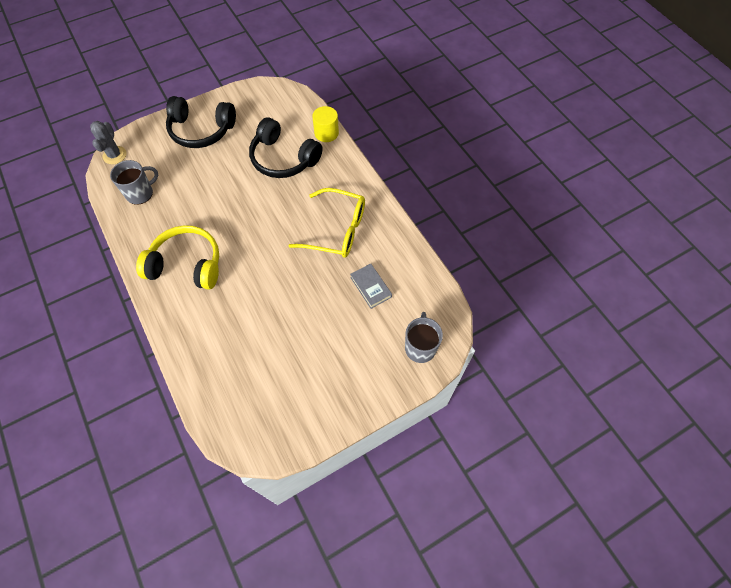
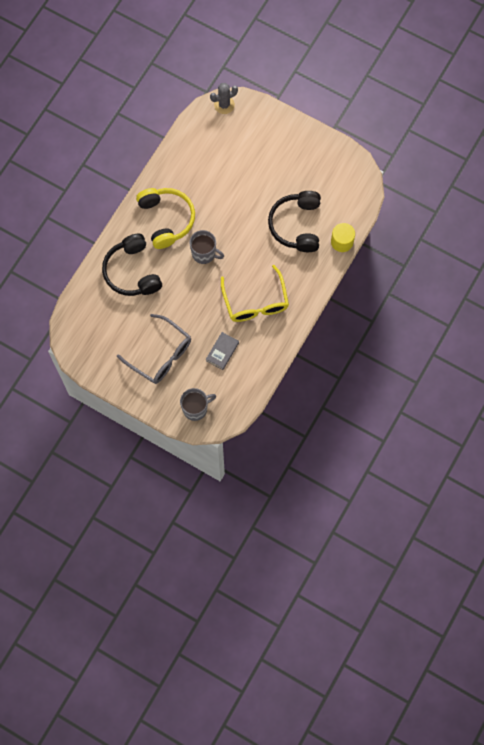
camera: 60 degrees right, 10 degrees up
grey mug [110,160,158,205] -> grey mug moved to [189,230,224,264]
black headphones [166,96,236,148] -> black headphones moved to [102,233,162,296]
none -> grey glasses [117,314,191,384]

